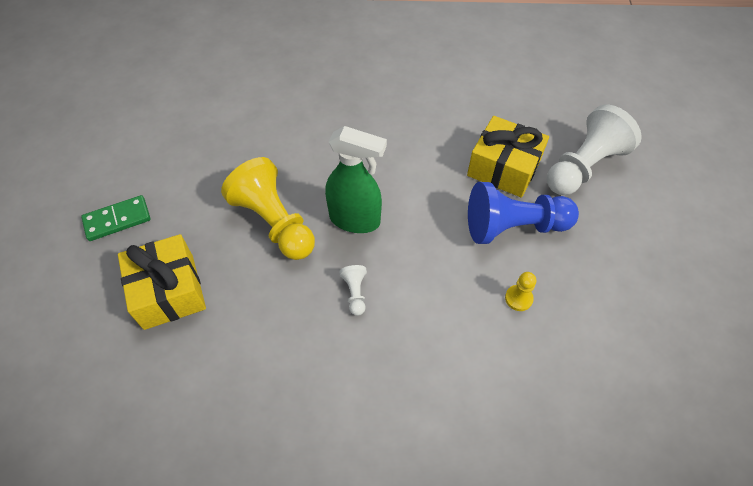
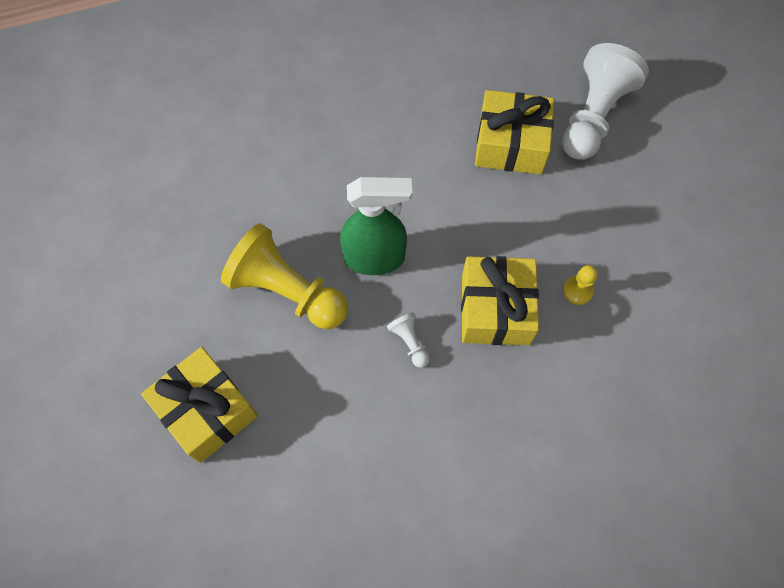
camera: 20 degrees left, 10 degrees up
green domino [81,195,150,241] -> none
blue pawn [468,182,579,244] -> none
none -> yellow gift [461,256,539,345]

